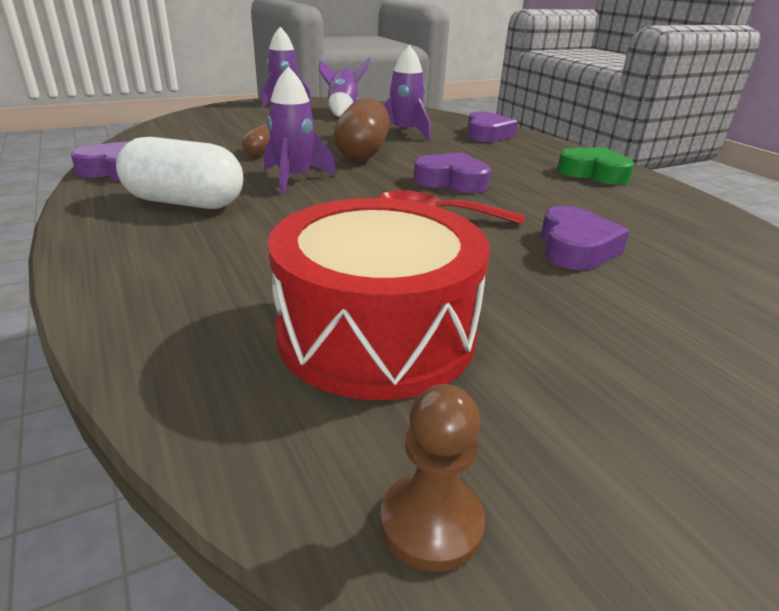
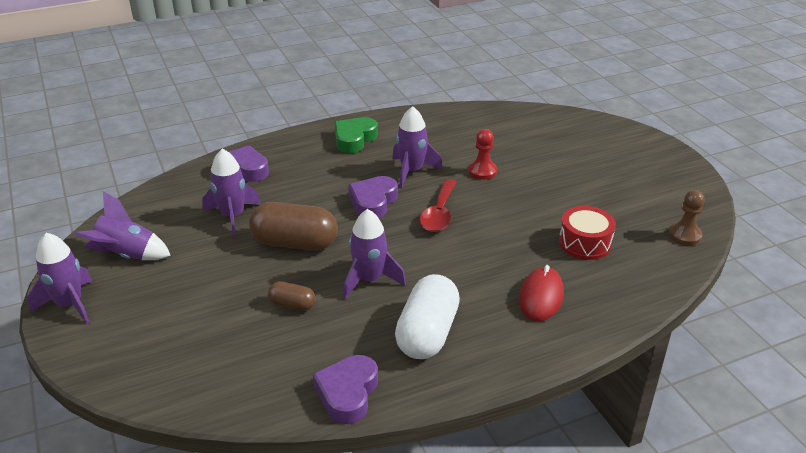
camera: 85 degrees left, 5 degrees up
red drum [268,198,490,400] -> red drum [559,206,616,260], size x0.56
purple heart [541,206,630,270] -> red pawn [468,129,497,180]
none -> purple rocket [392,106,442,188]
none -> red mouse [519,265,564,321]

